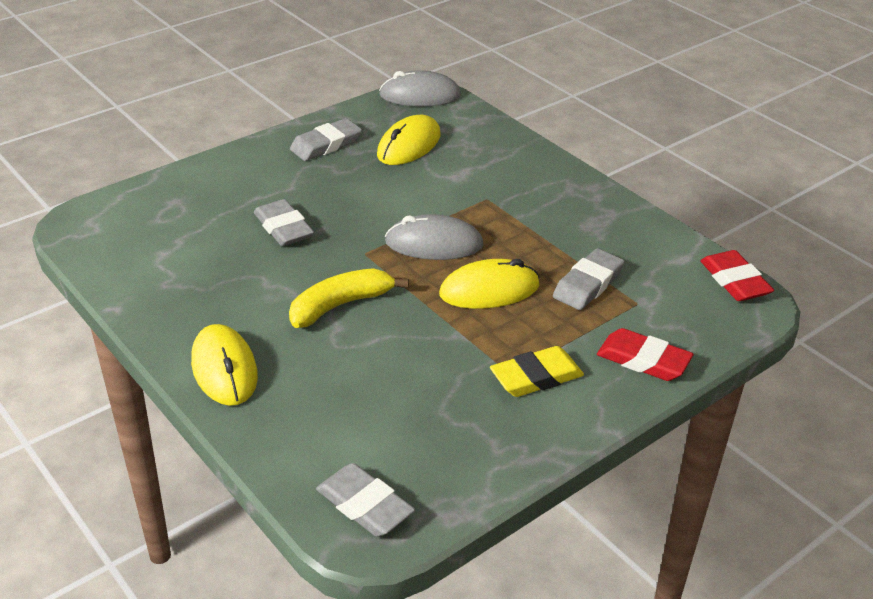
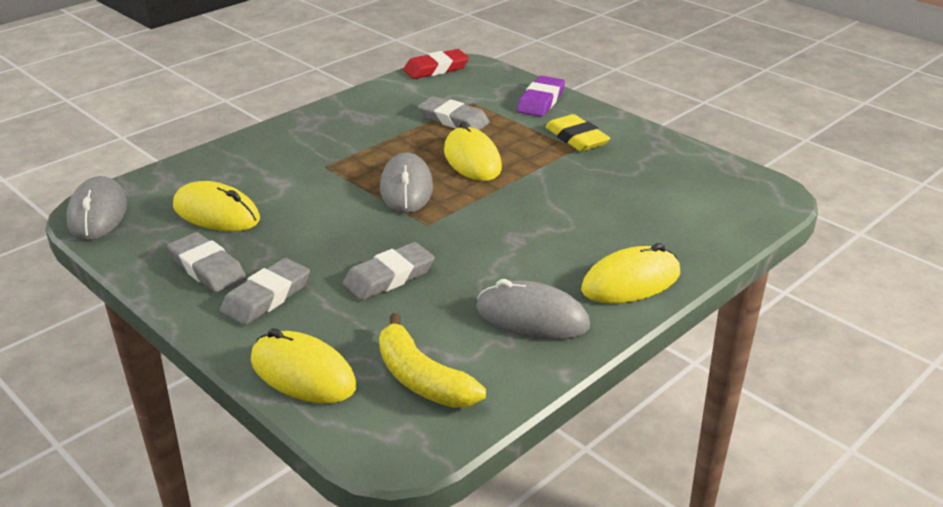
camera: 95 degrees left, 5 degrees down
yellow banana [289,268,409,328] -> yellow banana moved to [379,313,486,408]
grey eraser [316,463,415,537] -> grey eraser moved to [220,258,310,326]
red eraser [597,328,694,381] -> purple eraser [517,76,565,117]
none -> yellow mouse [251,328,357,403]
none -> grey mouse [476,279,590,340]

